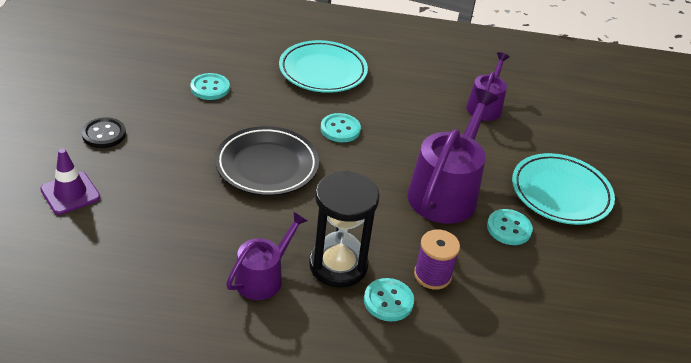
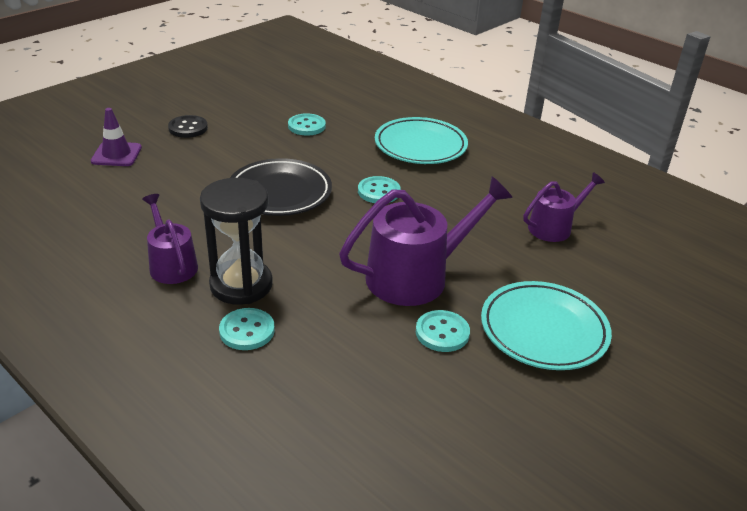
camera: 40 degrees right, 5 degrees down
purple watering can [226,212,308,300] -> purple watering can turned 105 degrees counterclockwise [142,194,198,284]
purple spool [414,230,460,290] -> none

